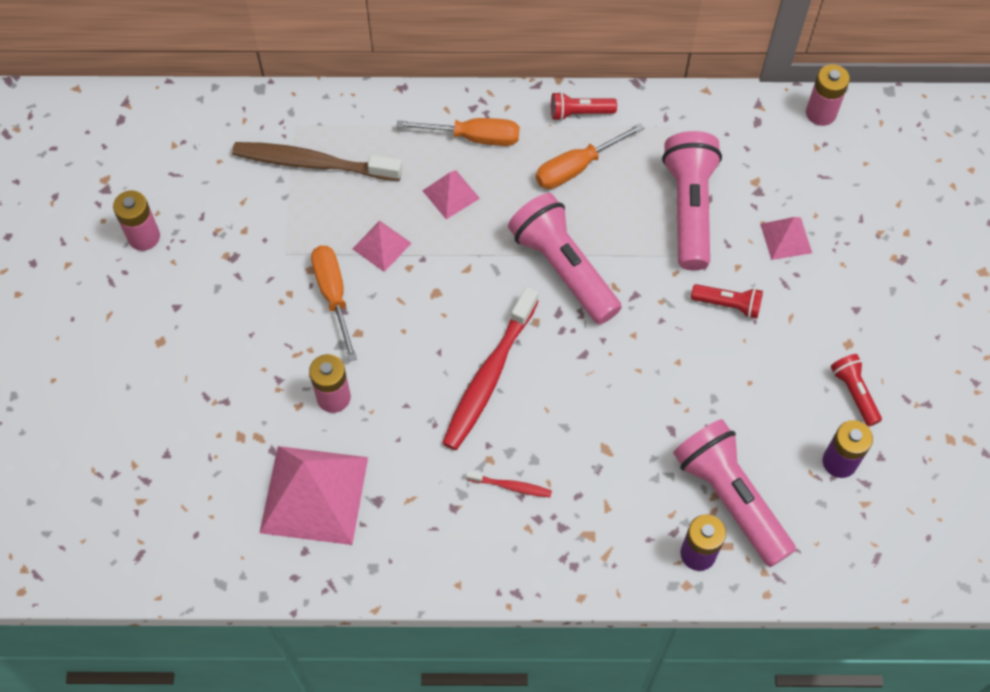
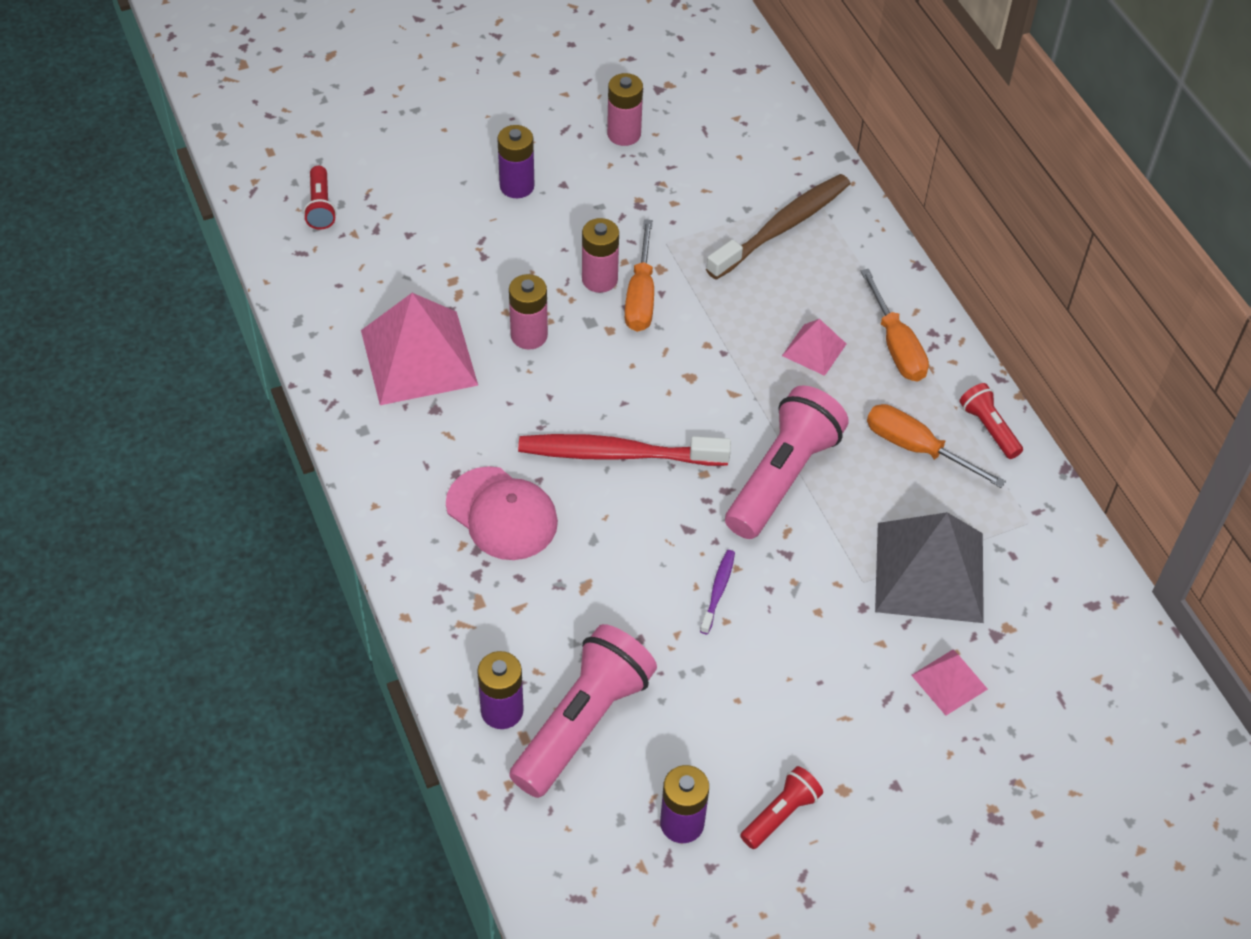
camera: 65 degrees right, 10 degrees down
brown toothbrush [232,142,402,181] -> brown toothbrush turned 60 degrees clockwise [706,174,851,280]
orange screwdriver [311,246,357,362] -> orange screwdriver turned 135 degrees clockwise [625,219,654,332]
pink pyramid [353,221,411,272] -> none
red toothbrush [466,470,552,497] -> pink cap [446,466,558,560]
pink flashlight [662,131,722,270] -> grey pyramid [875,512,984,623]
red flashlight [691,284,763,319] -> red flashlight moved to [303,166,336,230]
pink battery [806,64,850,126] -> pink battery moved to [582,218,619,293]
none -> purple battery [497,125,534,198]
none -> purple toothbrush [700,550,735,634]

